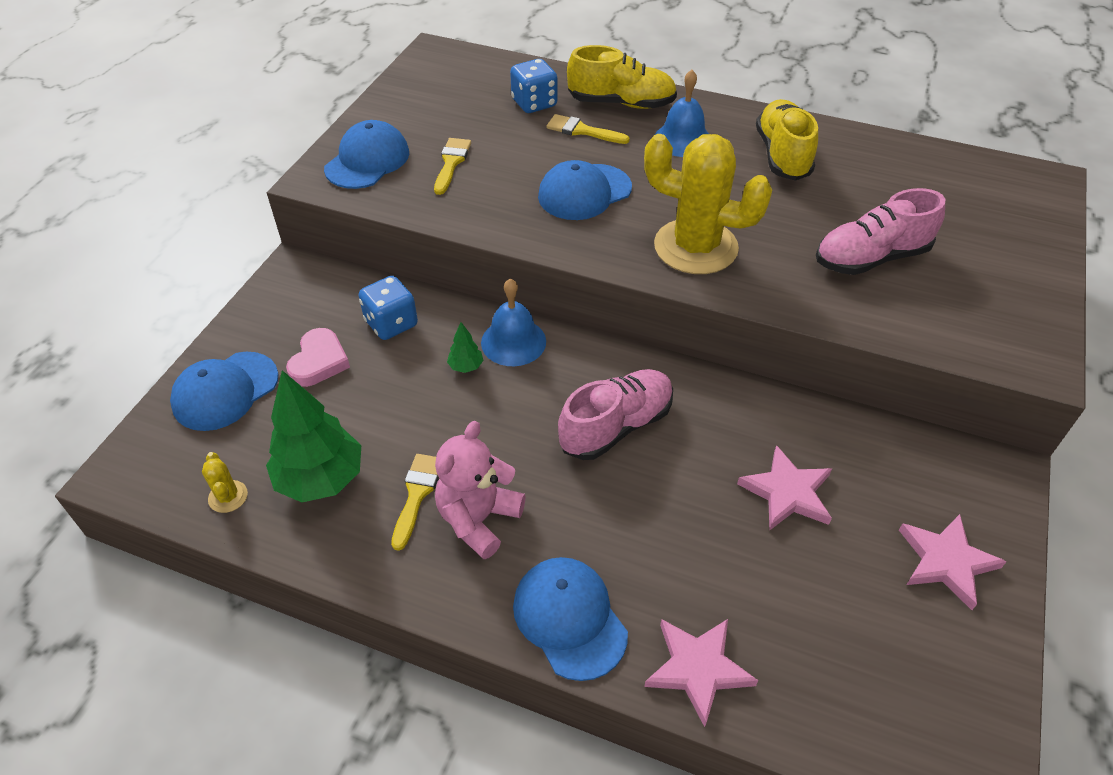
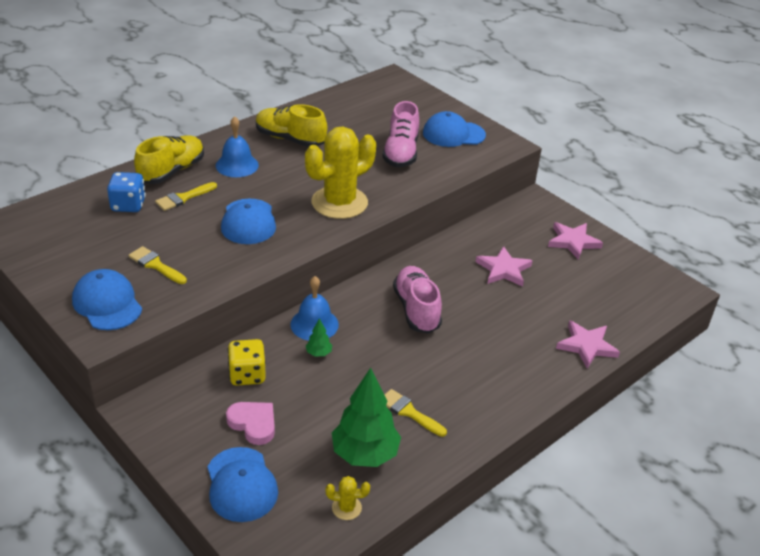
camera: 65 degrees left, 10 degrees down
blue dice [358,276,418,340] -> yellow dice [228,339,266,386]
pink teddy bear [435,421,526,559] -> none
blue cap [513,557,628,681] -> blue cap moved to [423,111,486,147]

